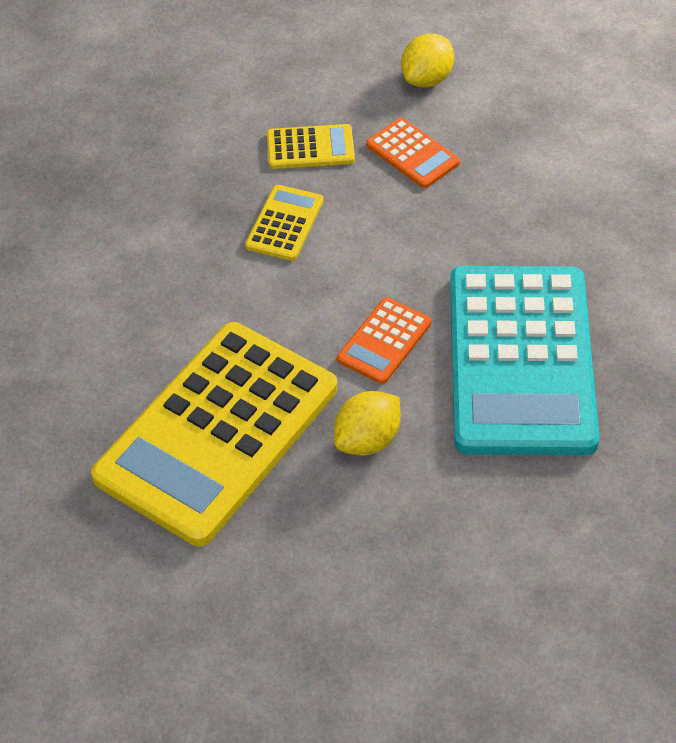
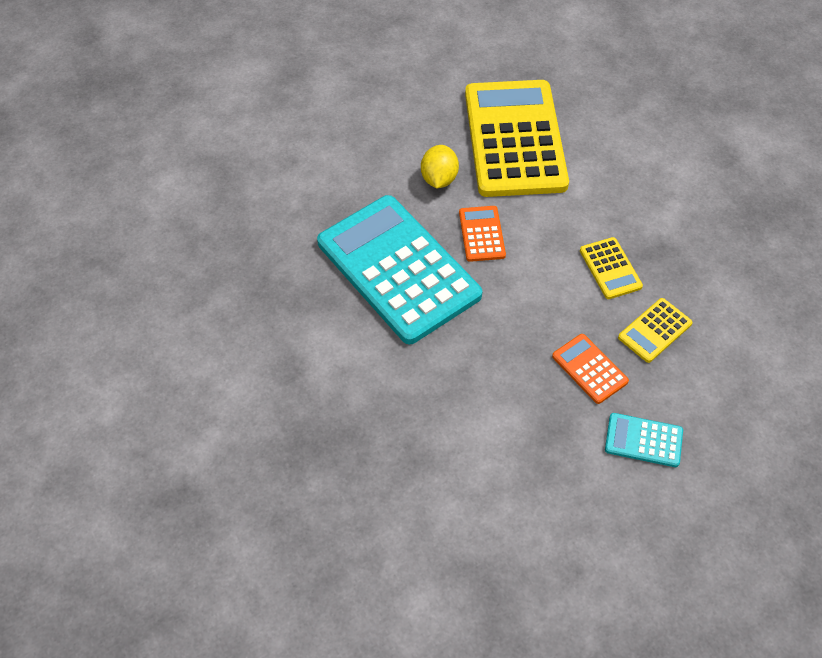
camera: 140 degrees right, 5 degrees up
orange calculator [366,118,460,188] -> orange calculator turned 45 degrees clockwise [552,334,629,404]
yellow lemon [401,33,454,88] -> turquoise calculator [605,413,683,467]

